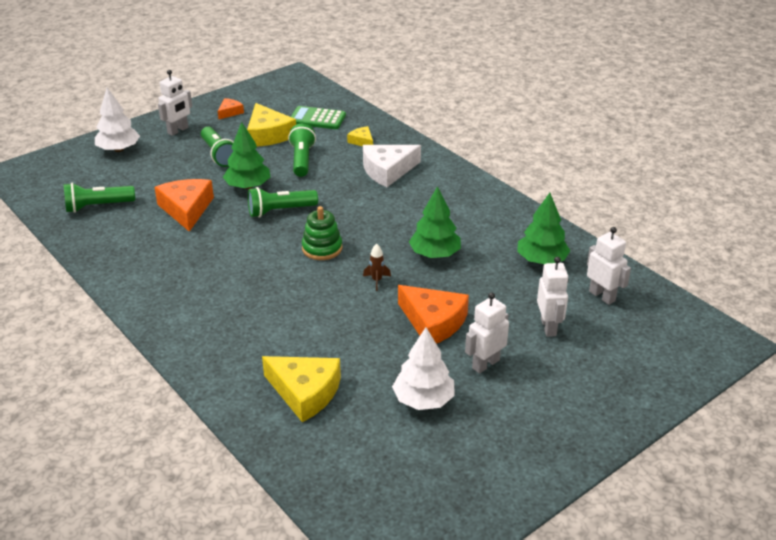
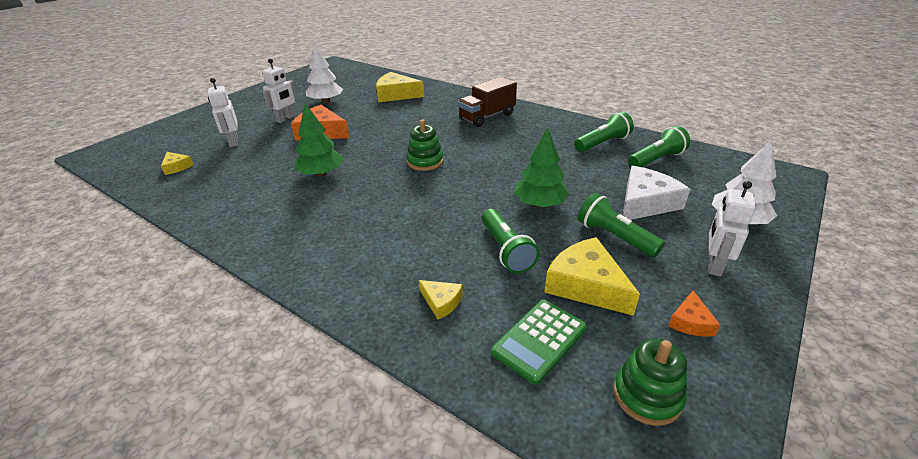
camera: 165 degrees right, 0 degrees up
orange cheese [154,179,214,232] -> none
green flashlight [248,187,318,217] -> green flashlight moved to [574,111,634,152]
green calculator [291,106,346,129] -> green calculator turned 135 degrees clockwise [491,299,587,385]
white cheese [363,145,421,187] -> white cheese moved to [623,166,690,220]
brown rocket [363,243,391,291] -> none
green tree [517,193,570,264] -> none
white robot [587,227,631,305] -> yellow cheese [161,152,194,175]
none -> brown truck [458,77,517,127]
none -> green stacking toy [614,339,687,426]

